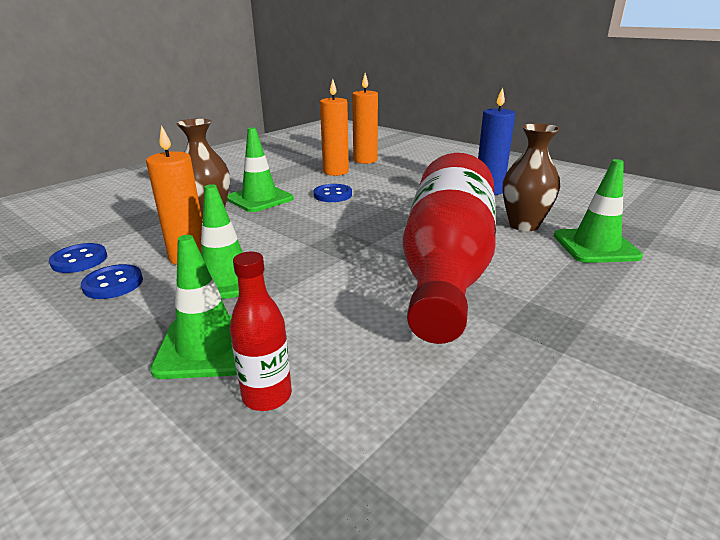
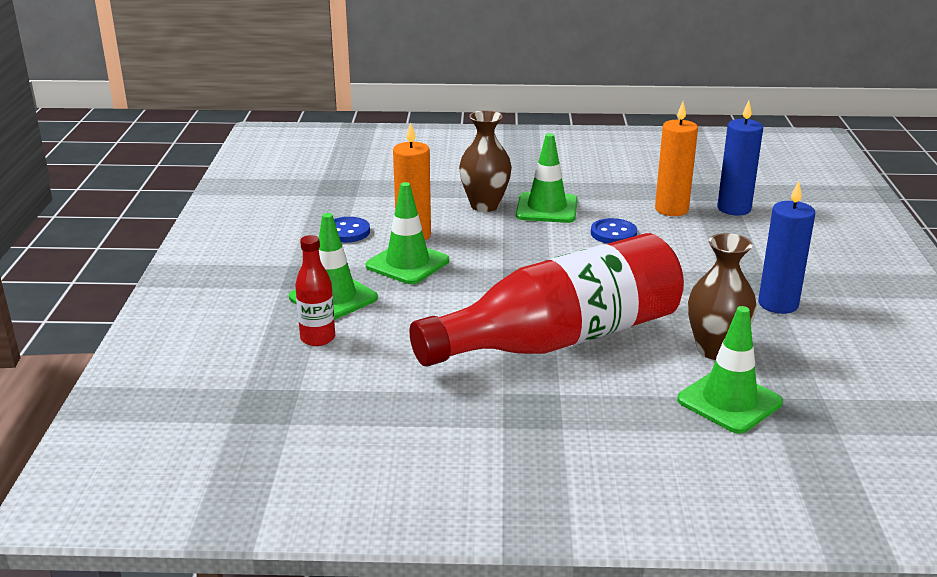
camera: 50 degrees right, 0 degrees up
blue button [49,243,107,273] -> none
orange candle [352,73,378,164] -> blue candle [717,101,763,215]

